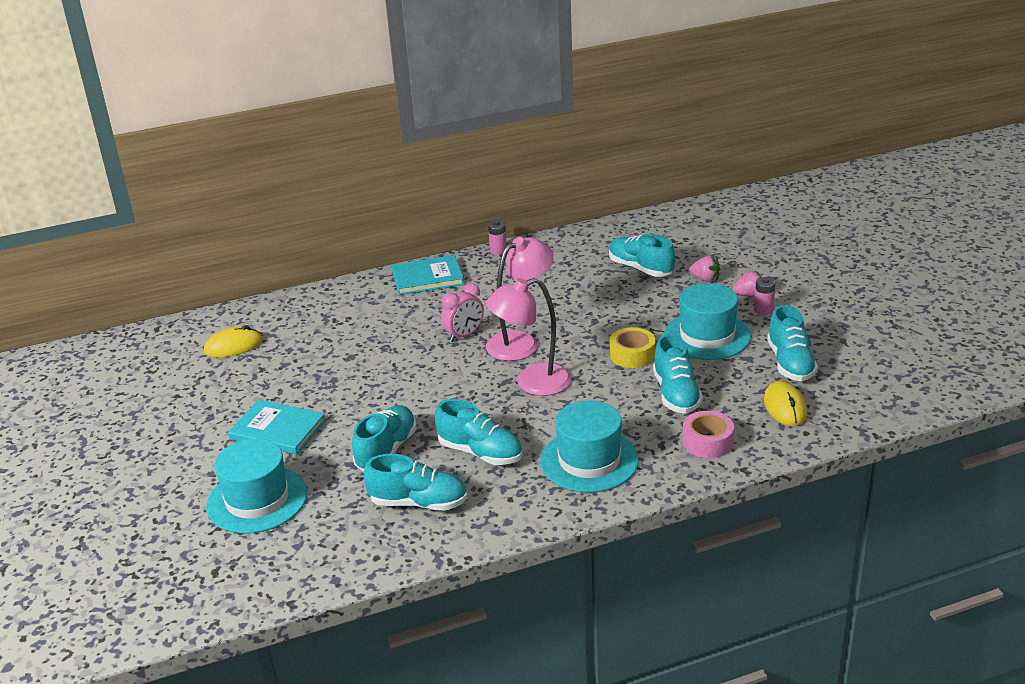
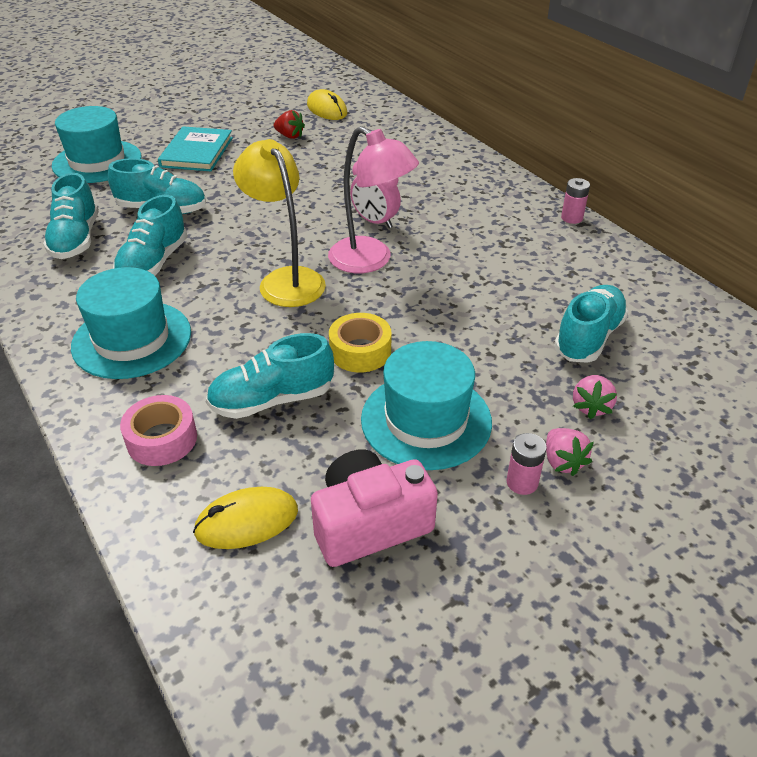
camera: 75 degrees right, 10 degrees up
turquoise book [392,255,464,295] -> none
pink lamp [486,278,572,396] -> yellow lamp [233,139,326,307]
turquoise shoe [767,305,818,381] -> pink camera [311,449,438,567]
none -> red strawberry [274,110,305,139]

